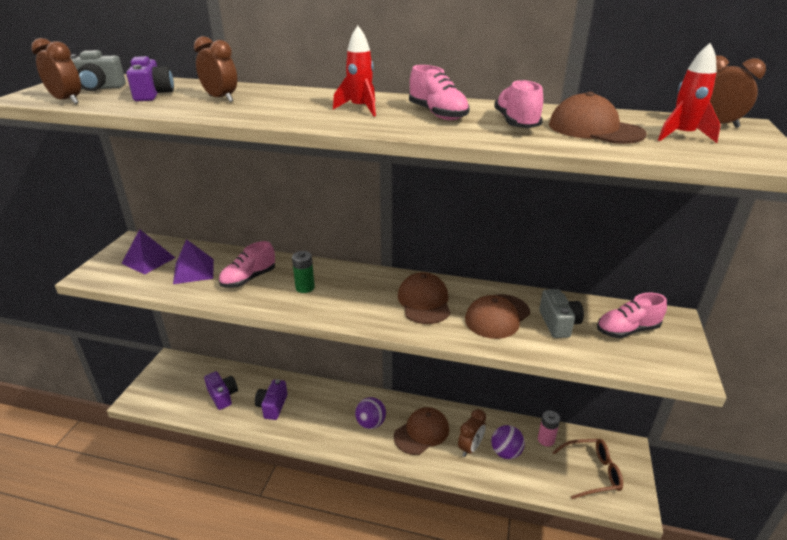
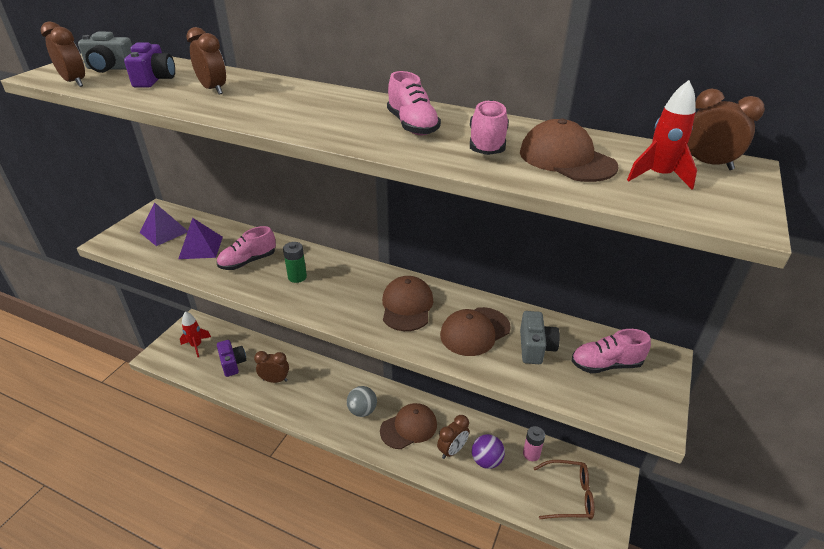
camera: 10 degrees right, 5 degrees up
purple camera [255,379,287,420] -> brown clock [254,351,289,383]
red rocket [333,26,376,117] -> red rocket moved to [180,311,211,357]
purple ball [355,397,386,429] -> grey ball [347,386,377,417]

